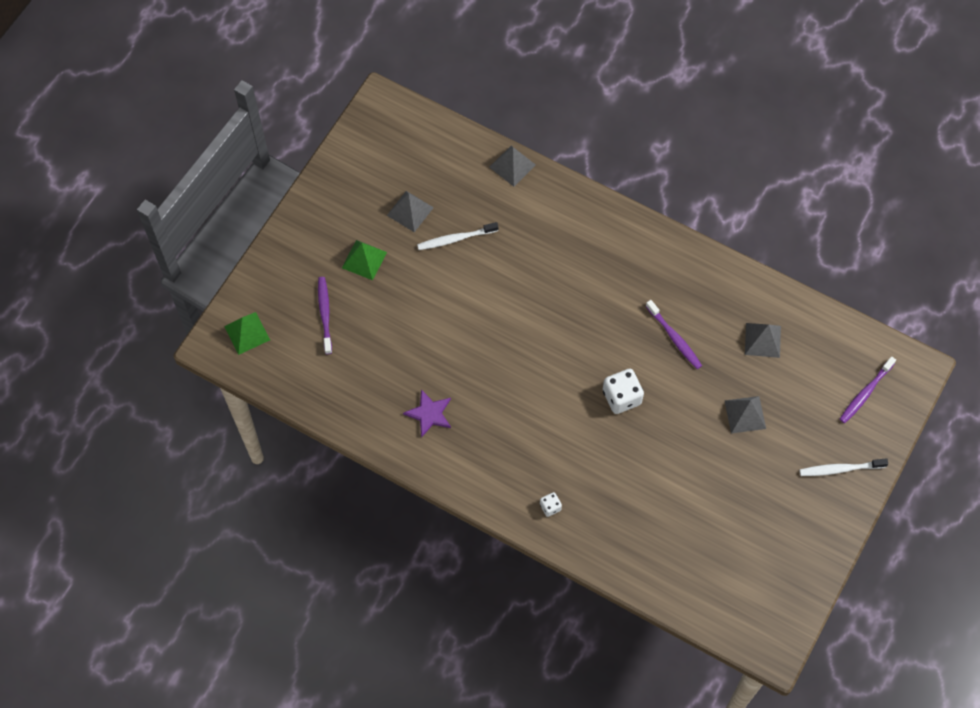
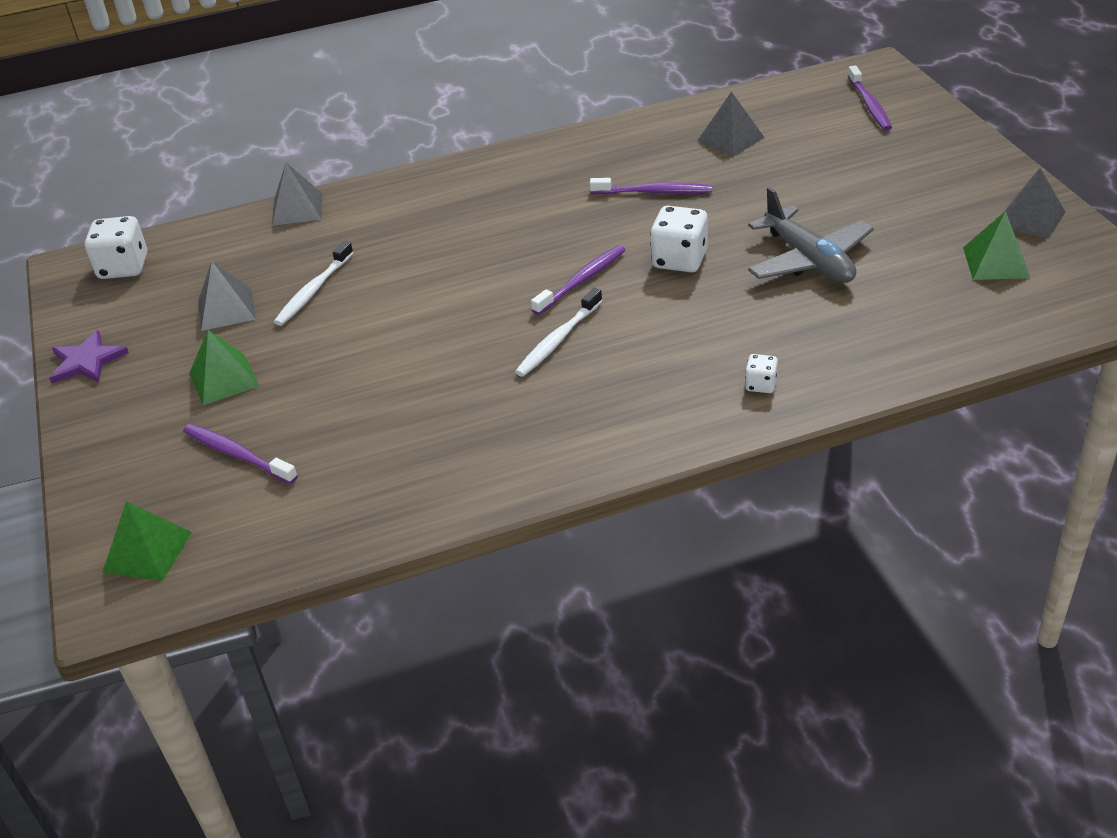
camera: 45 degrees left, 25 degrees down
purple star [403,389,451,438] -> purple star moved to [49,330,129,383]
grey pyramid [725,396,766,433] -> grey pyramid moved to [1004,168,1065,239]
white toothbrush [800,458,888,476] -> white toothbrush moved to [515,288,602,377]
none -> white dice [85,216,147,279]
none -> purple toothbrush [531,245,625,315]
none -> grey plane [748,187,874,283]
none -> green pyramid [963,211,1030,280]

